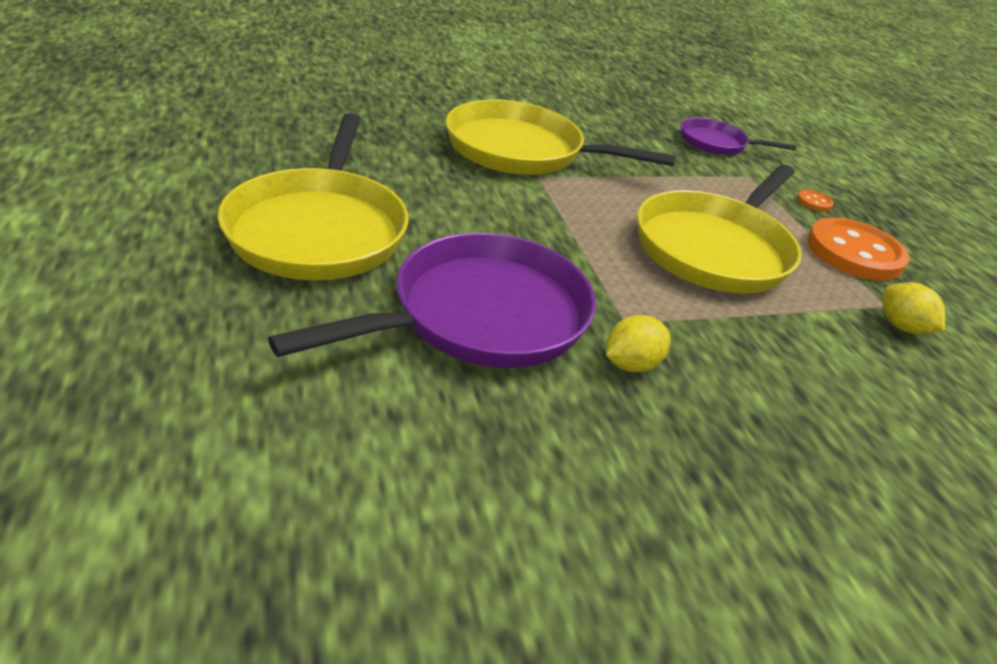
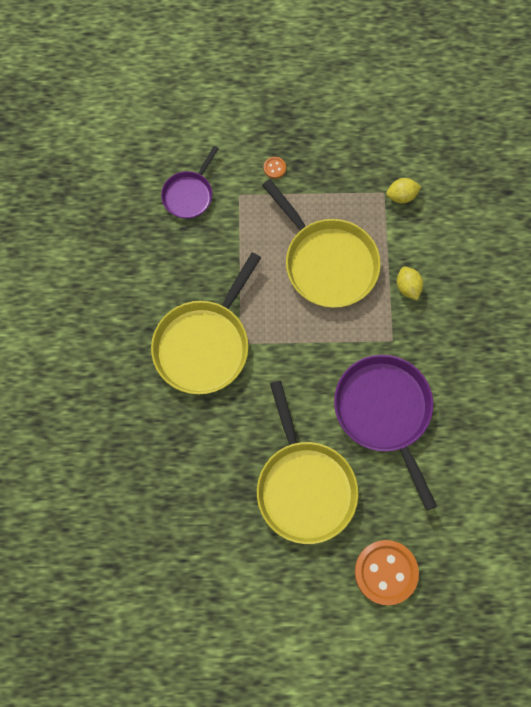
camera: 70 degrees left, 35 degrees up
yellow pan [218,113,409,281] -> yellow pan turned 60 degrees clockwise [257,380,358,544]
yellow lemon [606,315,670,372] -> yellow lemon moved to [397,267,423,300]
orange button [807,217,910,281] -> orange button moved to [355,540,419,605]

